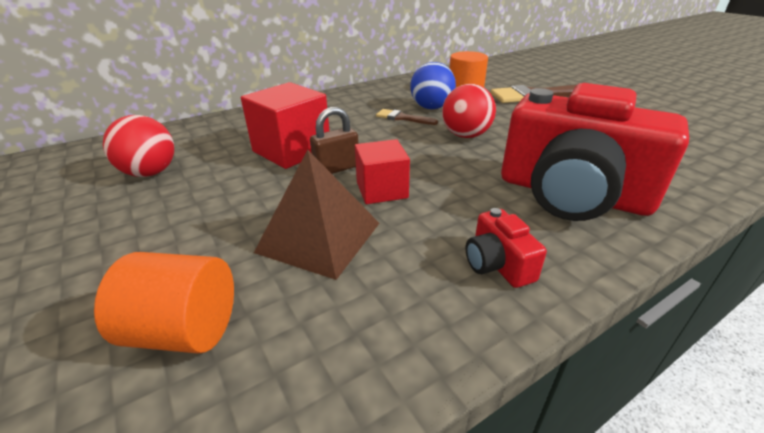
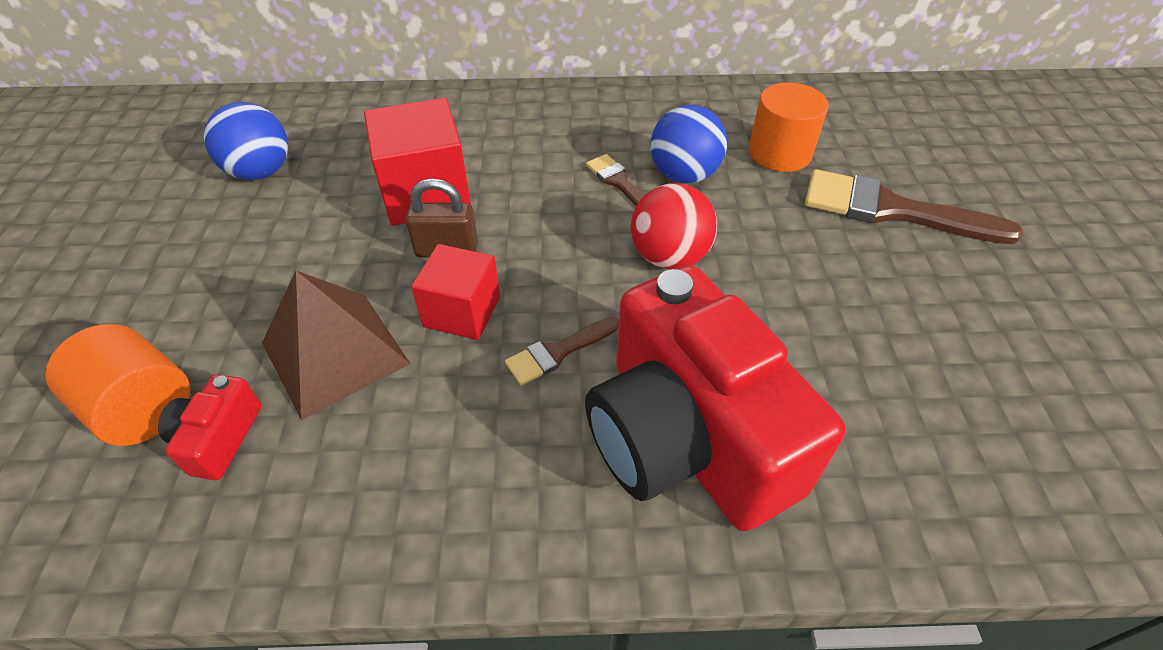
camera: 30 degrees right, 15 degrees up
red ball [103,115,174,177] -> blue ball [204,102,288,180]
red camera [465,208,547,288] -> red camera moved to [158,374,261,480]
none -> brown brush [505,317,619,385]

